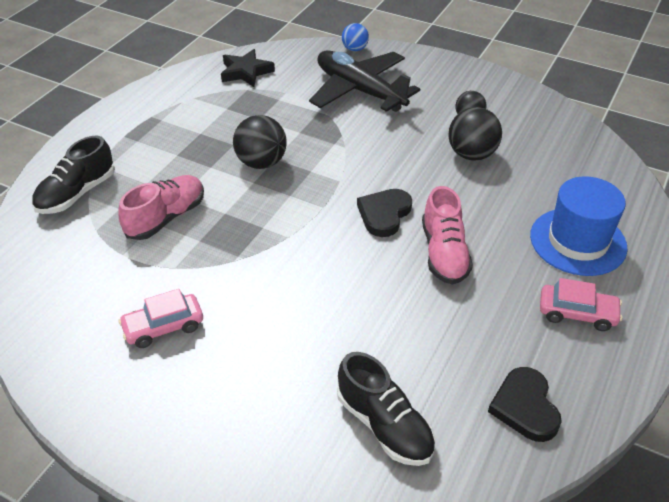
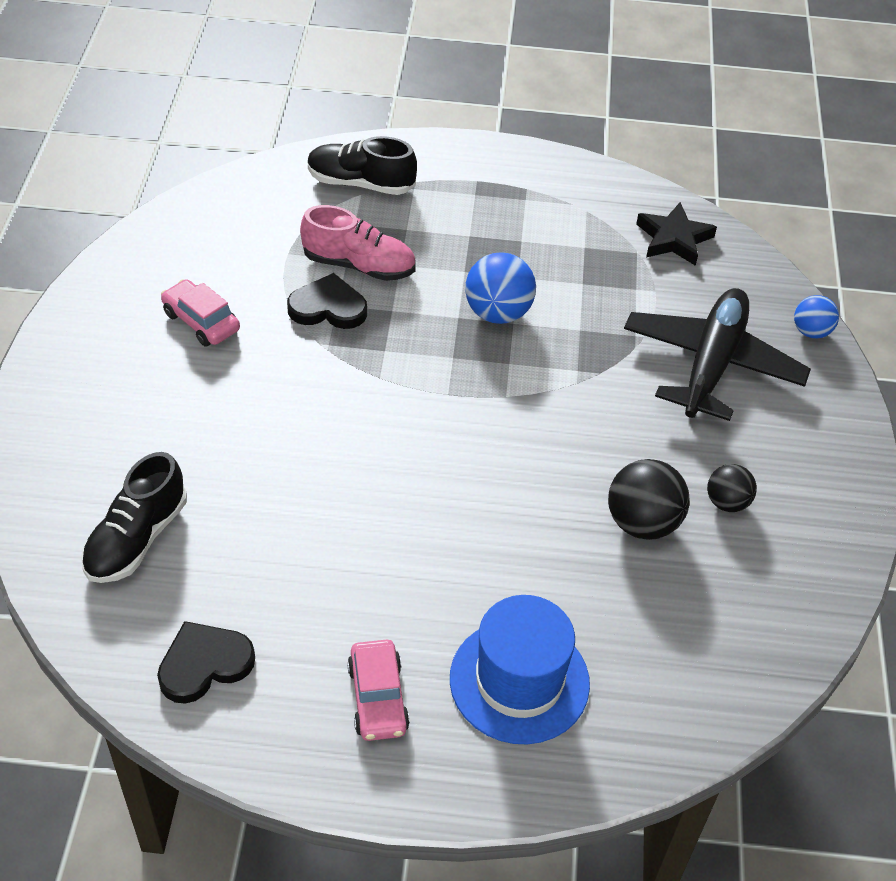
camera: 65 degrees right, 5 degrees up
black ball [233,115,287,169] -> blue ball [465,252,536,324]
black heart [357,189,412,237] -> black heart moved to [287,273,367,329]
pink shoe [422,186,473,285] -> none

